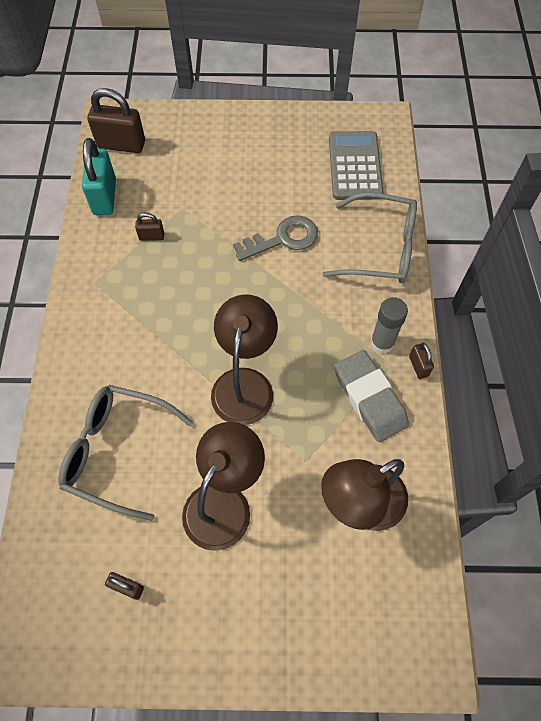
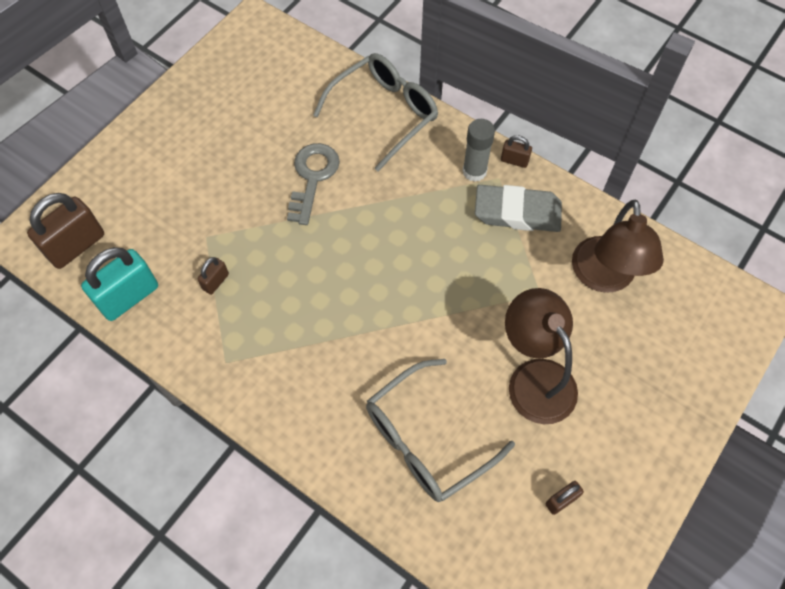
camera: 55 degrees left, 0 degrees up
turquoise padlock [82,138,116,215] -> turquoise padlock turned 75 degrees counterclockwise [81,247,158,321]
brown lamp [211,294,278,425] -> none
grey calculator [329,131,384,200] -> none

